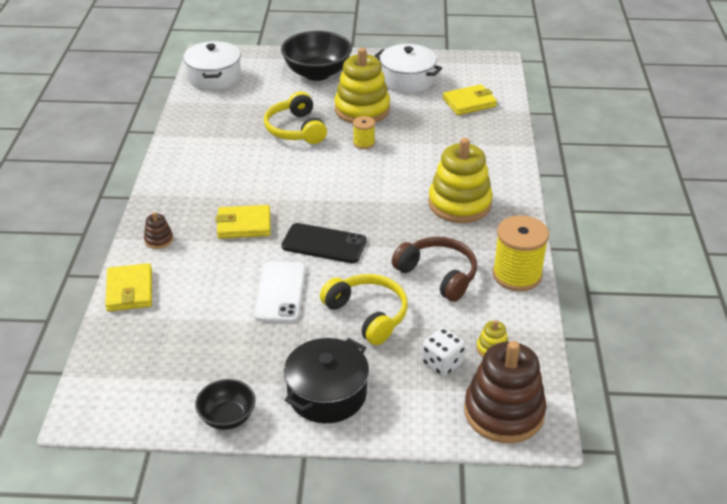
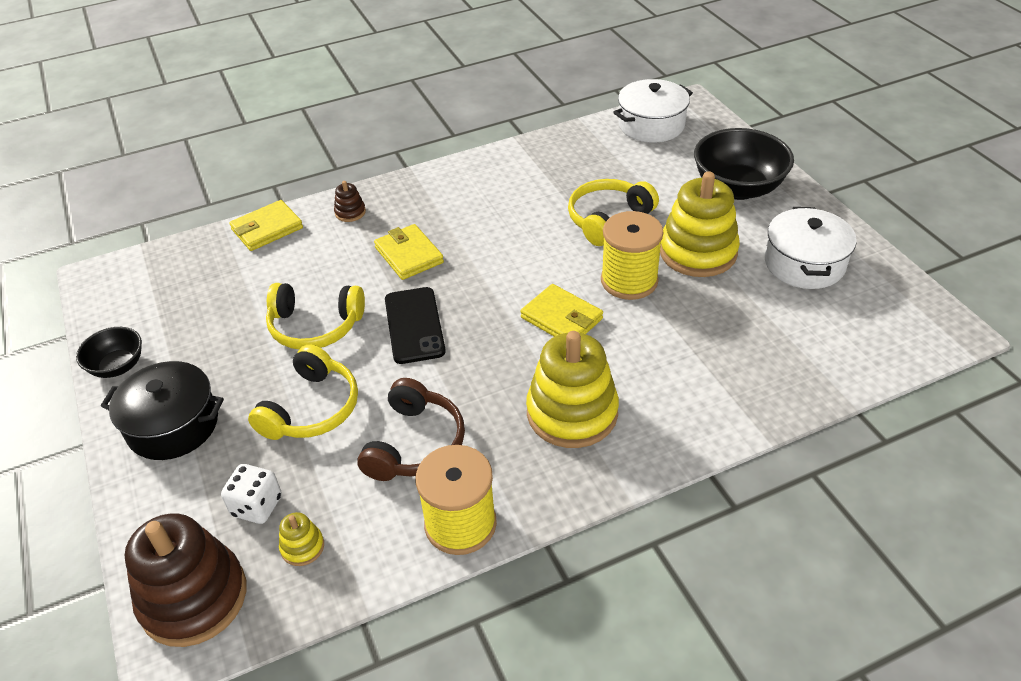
camera: 65 degrees right, 5 degrees up
white phone [254,261,306,323] -> yellow headphones [266,283,365,349]
yellow spool [353,116,375,149] -> yellow spool [601,211,663,300], size x1.91
yellow wallet [443,84,497,115] -> yellow wallet moved to [521,284,603,337]

